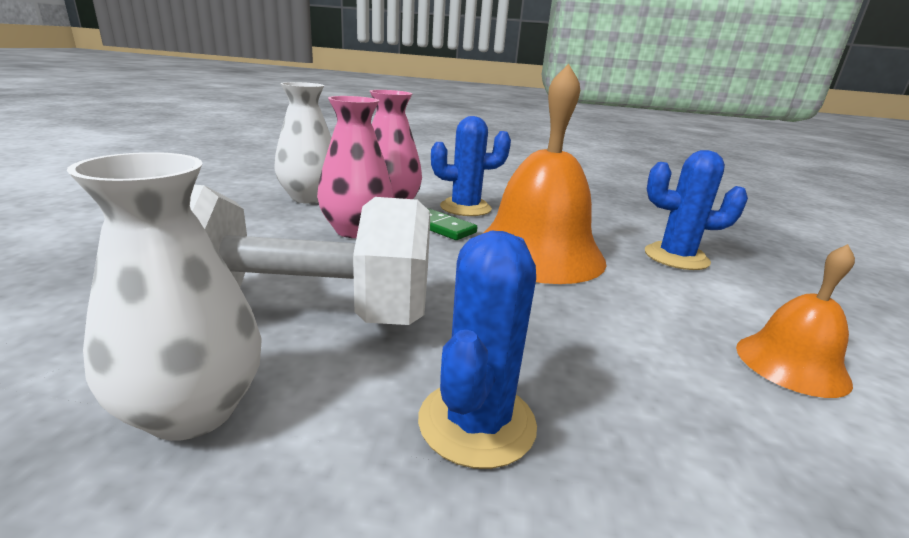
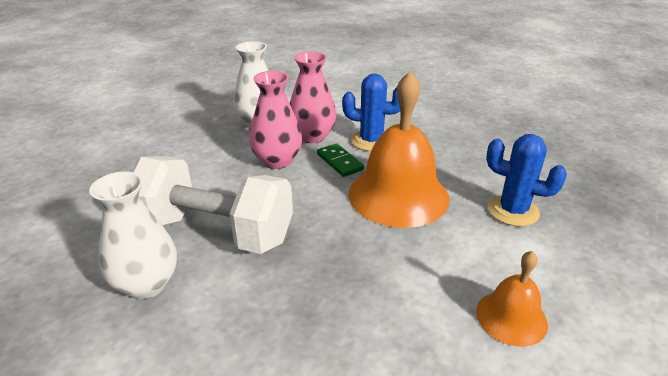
camera: 20 degrees right, 10 degrees up
blue cactus [418,231,537,469] -> none

